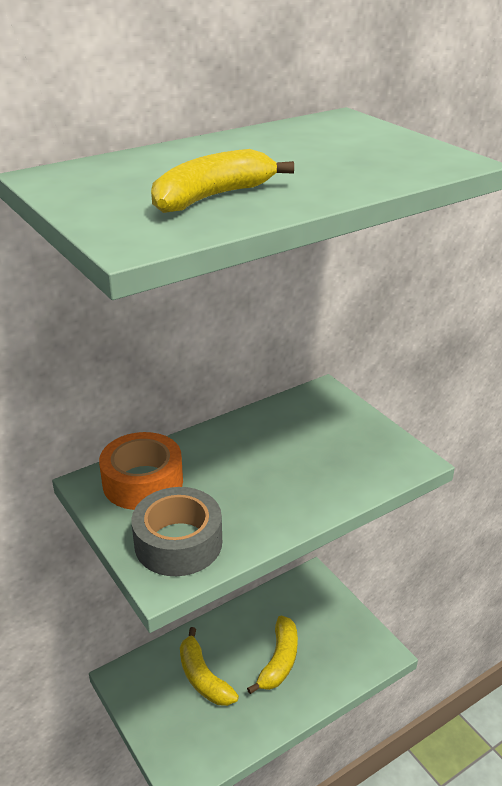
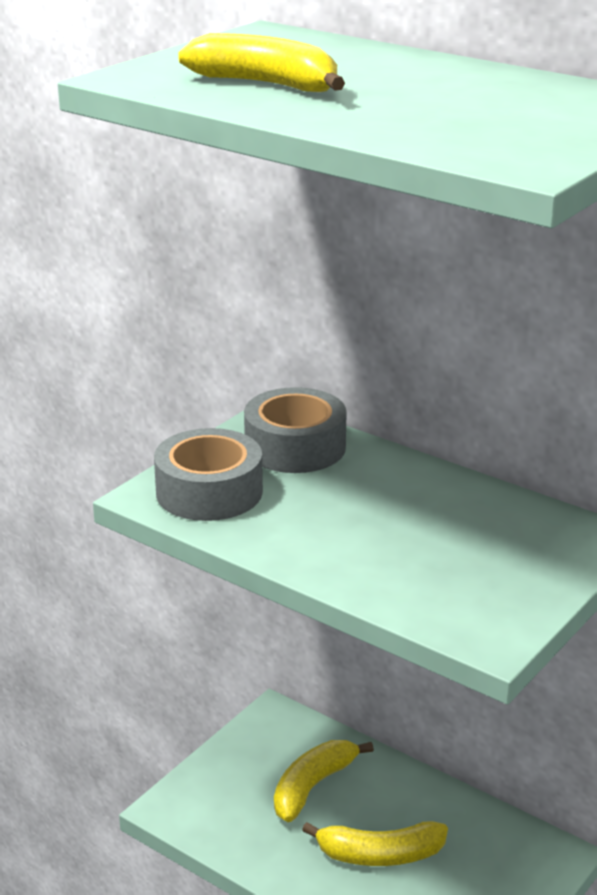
camera: 70 degrees right, 5 degrees down
orange tape [99,432,183,510] -> grey tape [244,387,347,473]

